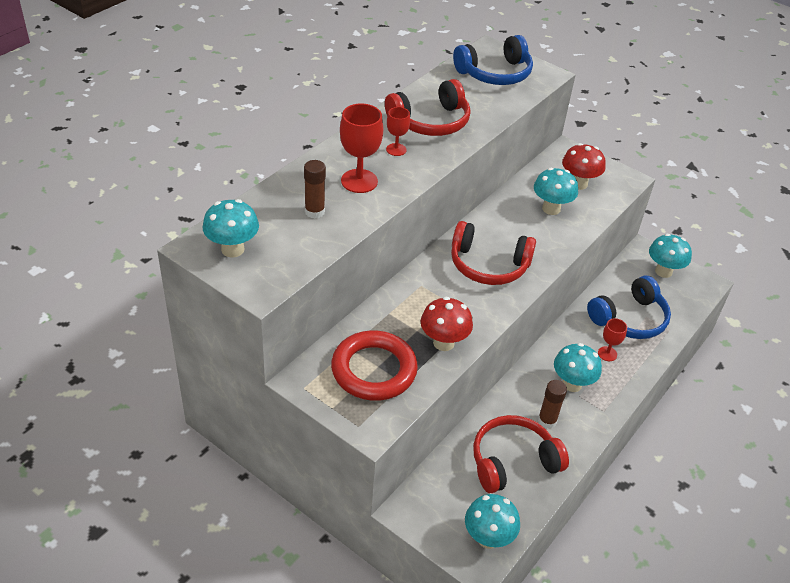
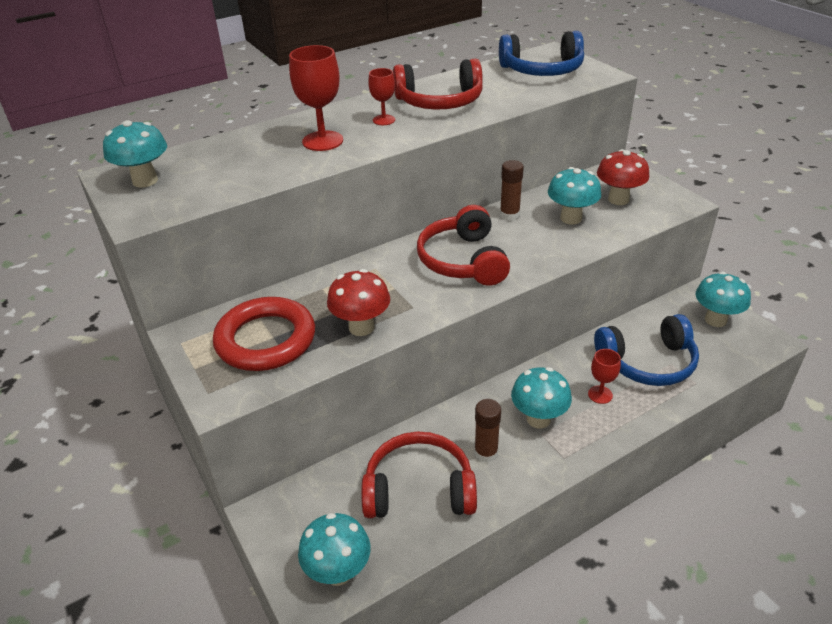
camera: 25 degrees right, 5 degrees down
brown glue stick [304,160,326,218] -> brown glue stick moved to [500,160,524,221]
red headphones [451,221,536,285] -> red headphones turned 45 degrees clockwise [417,205,510,286]

